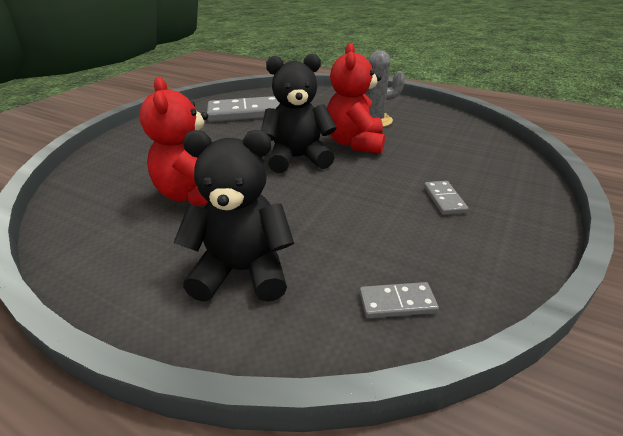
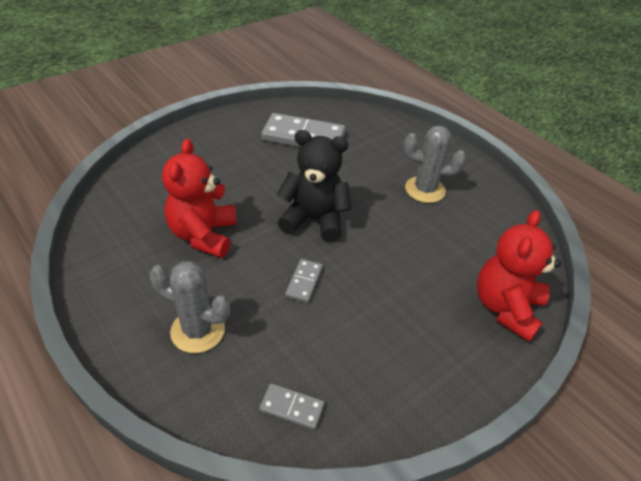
camera: 20 degrees right, 10 degrees up
black teddy bear [174,130,294,302] -> grey cactus [149,261,230,353]
red teddy bear [327,43,385,154] -> red teddy bear moved to [477,210,561,342]
grey domino [424,181,469,215] -> grey domino moved to [285,259,323,303]

